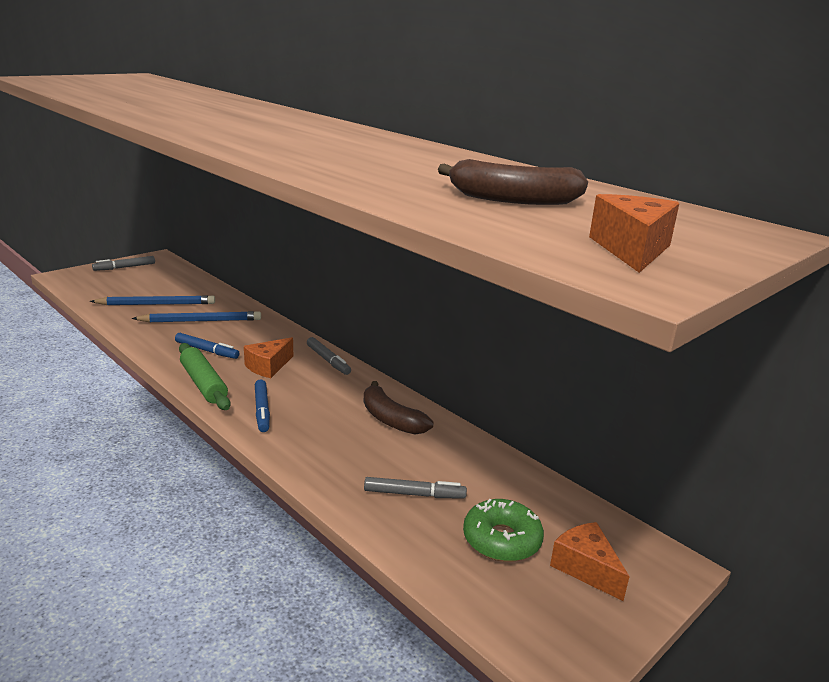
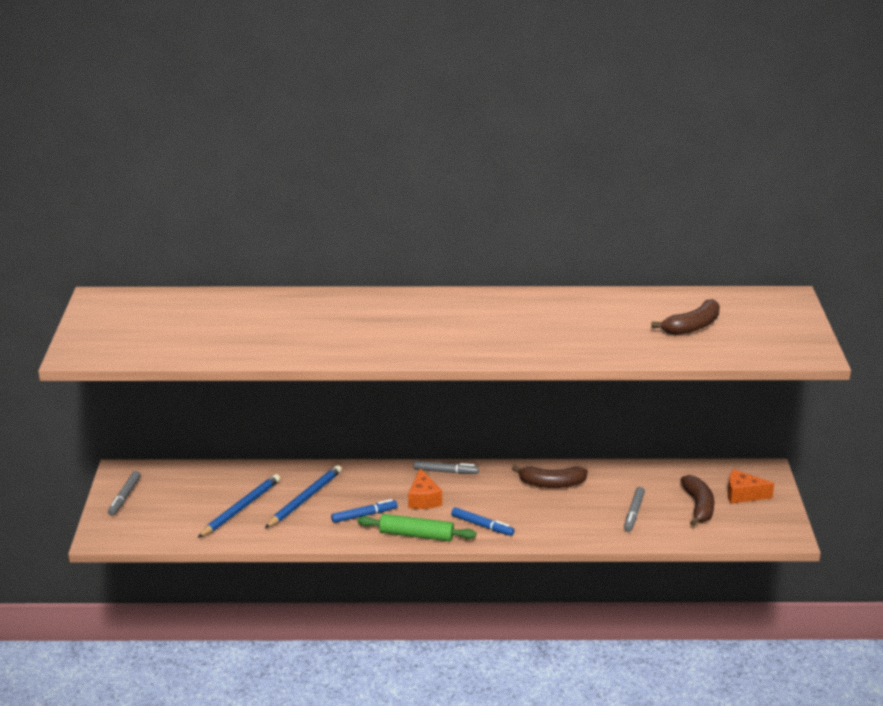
camera: 45 degrees left, 5 degrees up
grey marker [364,477,467,499] -> grey marker turned 150 degrees clockwise [624,487,645,532]
green donut [463,499,544,562] -> brown banana [681,475,714,526]
orange cheese [589,194,679,273] -> none

